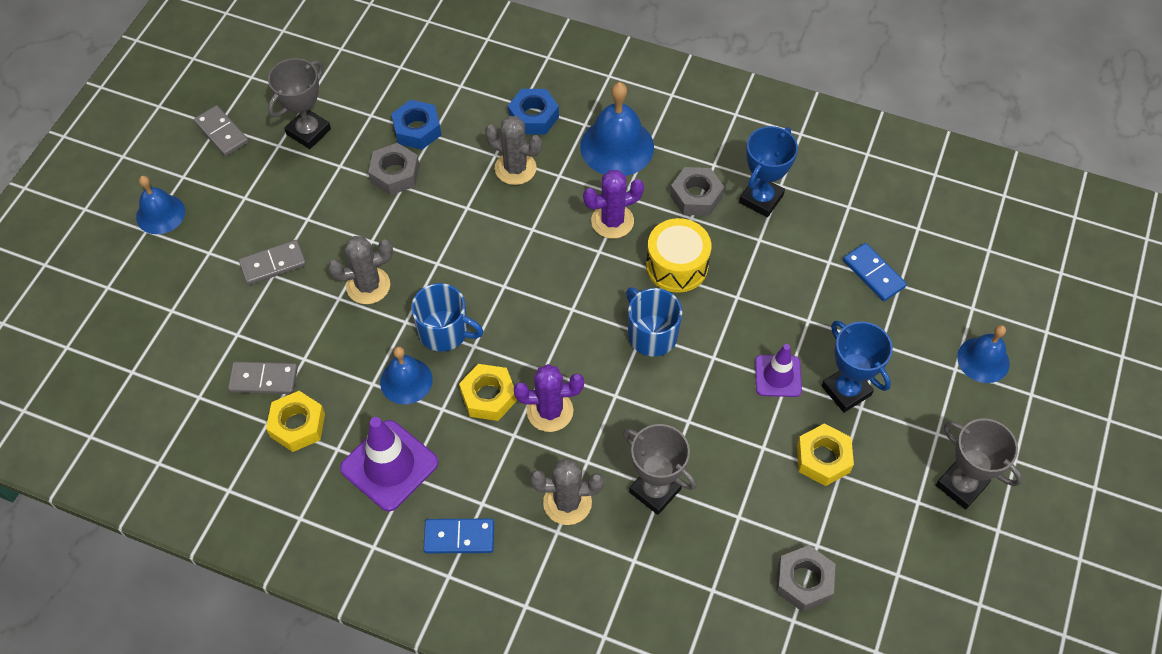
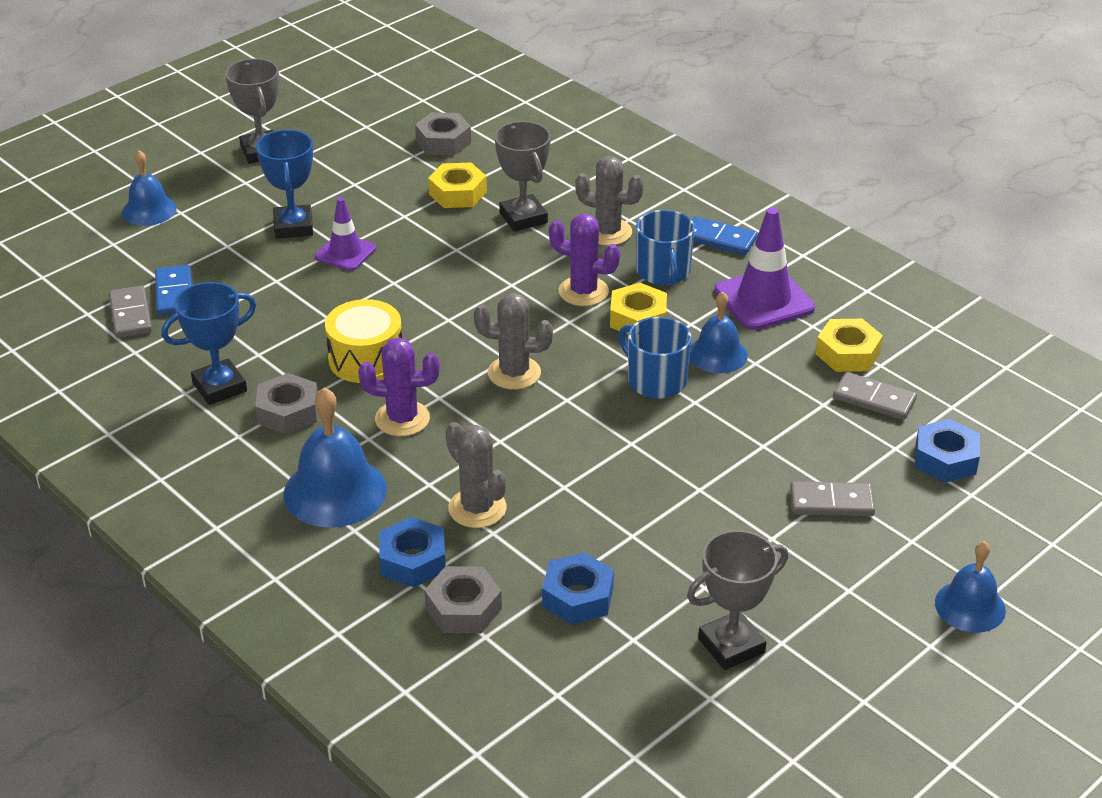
camera: 155 degrees left, 20 degrees down
grey domino [194,105,249,156] -> grey domino moved to [109,286,152,338]
grey cactus [328,236,393,304] -> grey cactus moved to [474,293,553,390]
grey nut [368,143,419,195] -> grey nut moved to [424,566,502,633]
blue mug [626,287,682,356] -> blue mug moved to [636,210,695,285]
yellow nut [797,423,854,486] -> yellow nut moved to [428,162,487,208]
none -> blue nut [915,419,980,483]

